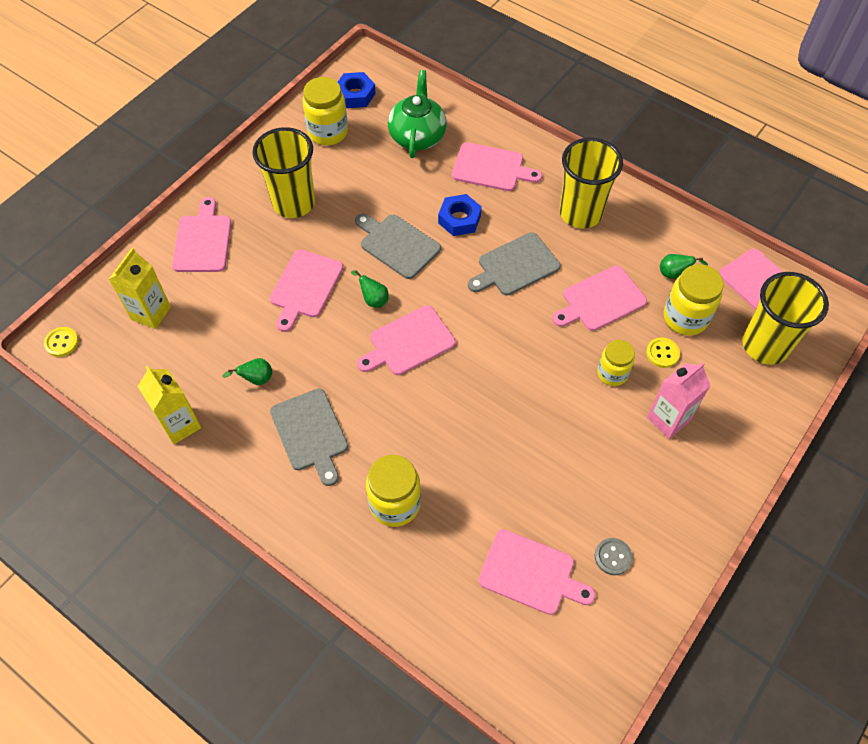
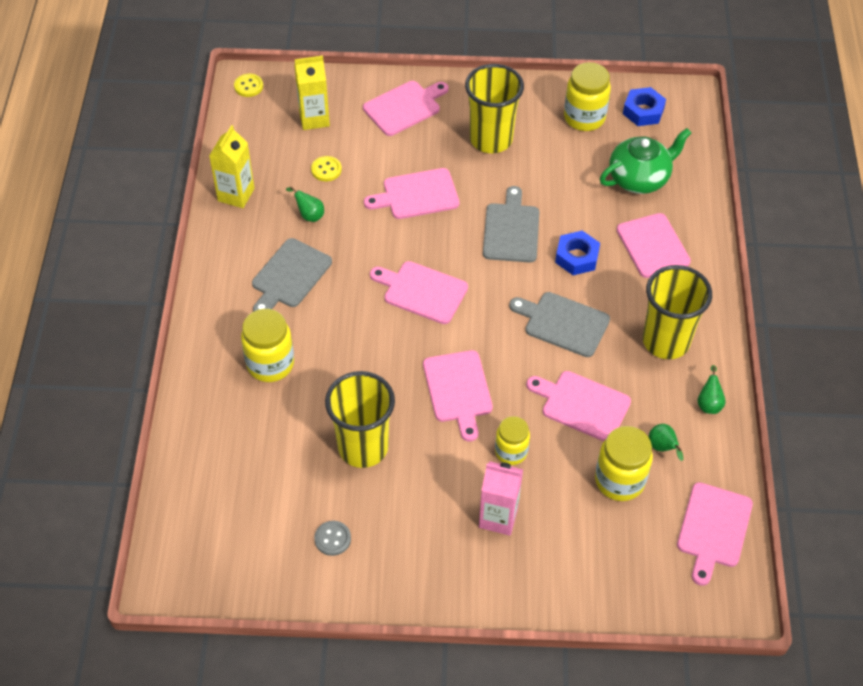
camera: 55 degrees right, 5 degrees down
green pear [351,270,389,308] -> green pear moved to [698,365,726,414]
pink cutting board [478,529,596,615] -> pink cutting board moved to [423,350,493,442]
yellow button [646,338,680,368] -> yellow button moved to [311,156,342,181]
yellow cup [742,272,829,365] -> yellow cup moved to [325,371,395,468]

